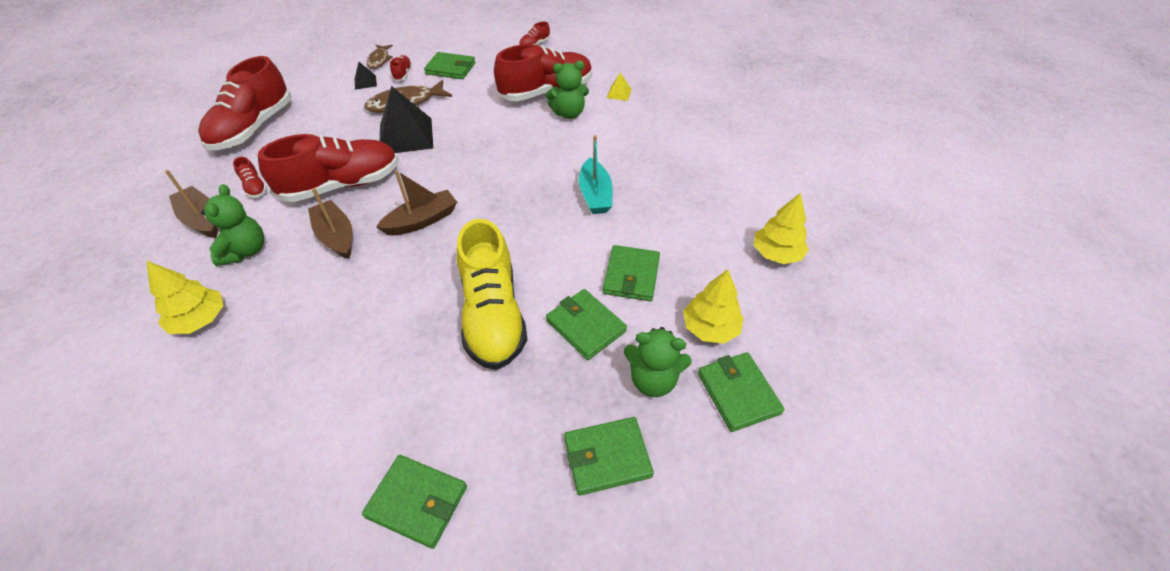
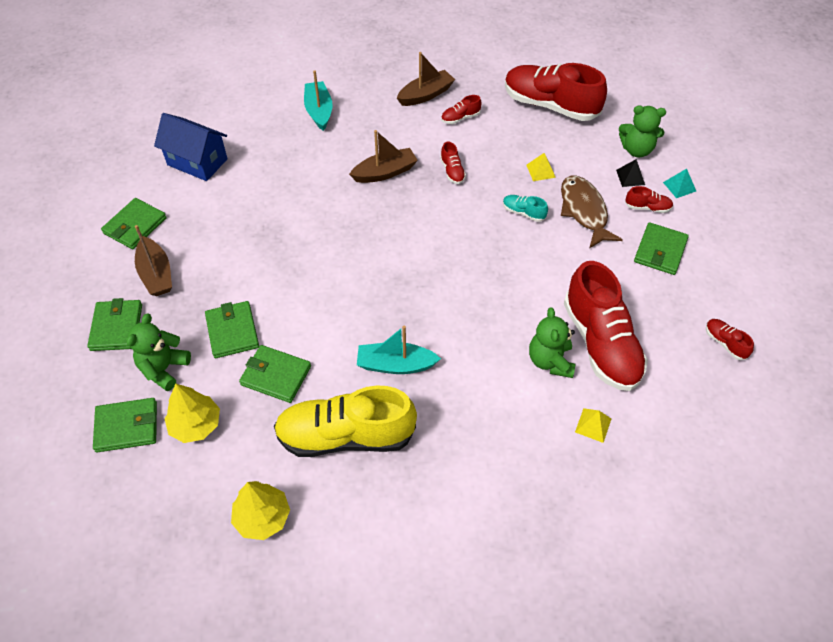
camera: 100 degrees right, 5 degrees up
yellow tree [147,261,224,334] -> turquoise boat [304,70,332,131]
green teddy bear [201,184,264,266] -> green teddy bear moved to [619,105,666,157]
red shoe [258,134,399,202] -> red shoe [440,142,466,184], size x0.41
brown fish [367,45,393,69] -> turquoise pyramid [663,169,696,198]
brown boat [376,170,457,235] -> brown boat moved to [135,225,172,296]
black pyramid [380,86,433,153] -> turquoise shoe [503,195,548,222]
yellow shoe [457,219,527,370] -> yellow shoe moved to [274,386,417,457]
green wallet [546,289,627,360] -> green wallet turned 75 degrees counterclockwise [205,301,259,358]
none -> blue house [154,113,227,181]
none -> yellow pyramid [526,153,556,181]

